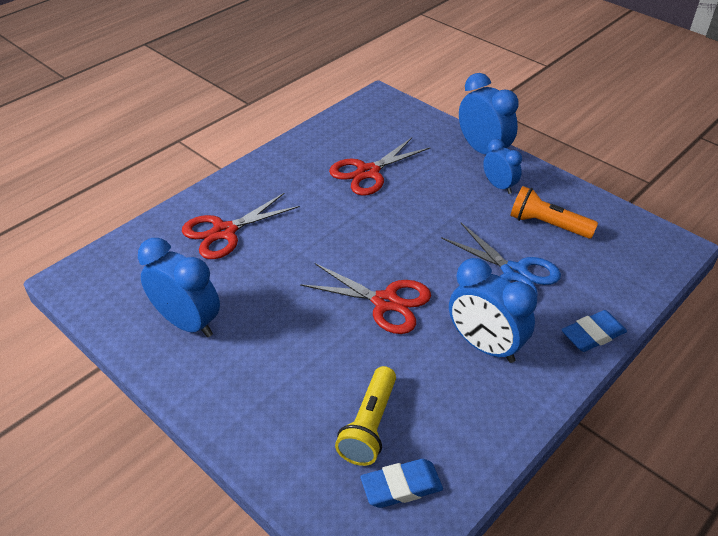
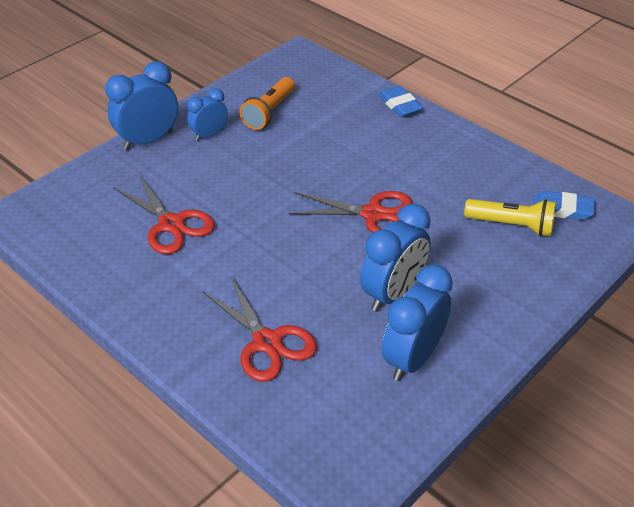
camera: 90 degrees left, 0 degrees up
red scissors [300,263,431,334] -> red scissors turned 75 degrees clockwise [289,191,412,233]
blue eraser [361,459,443,508] -> blue eraser turned 60 degrees counterclockwise [532,191,595,220]
blue scissors [441,223,561,296] -> none
blue clock [449,258,537,363] -> blue clock moved to [360,204,431,312]

